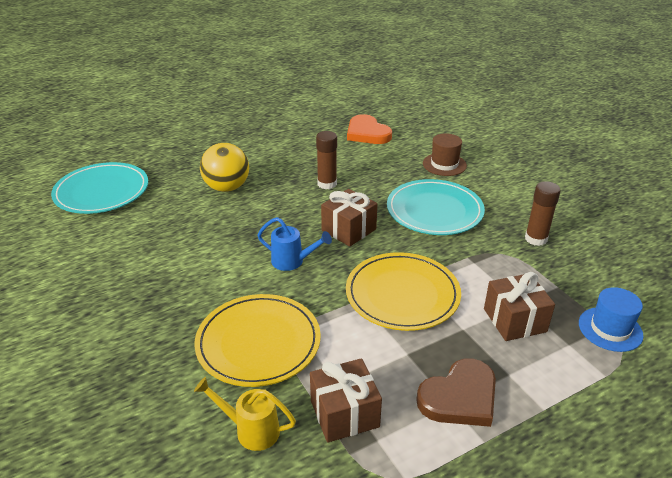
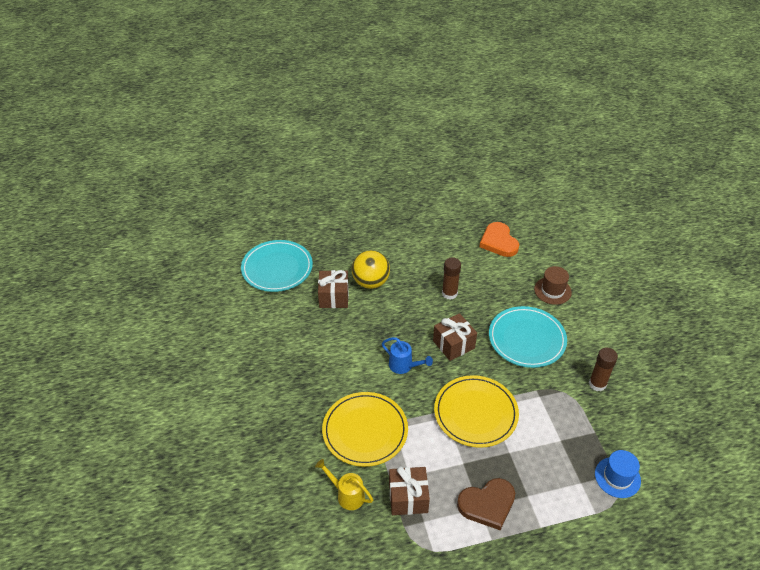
camera: 15 degrees right, 10 degrees up
brown gift [484,272,555,341] -> brown gift moved to [318,270,349,308]

